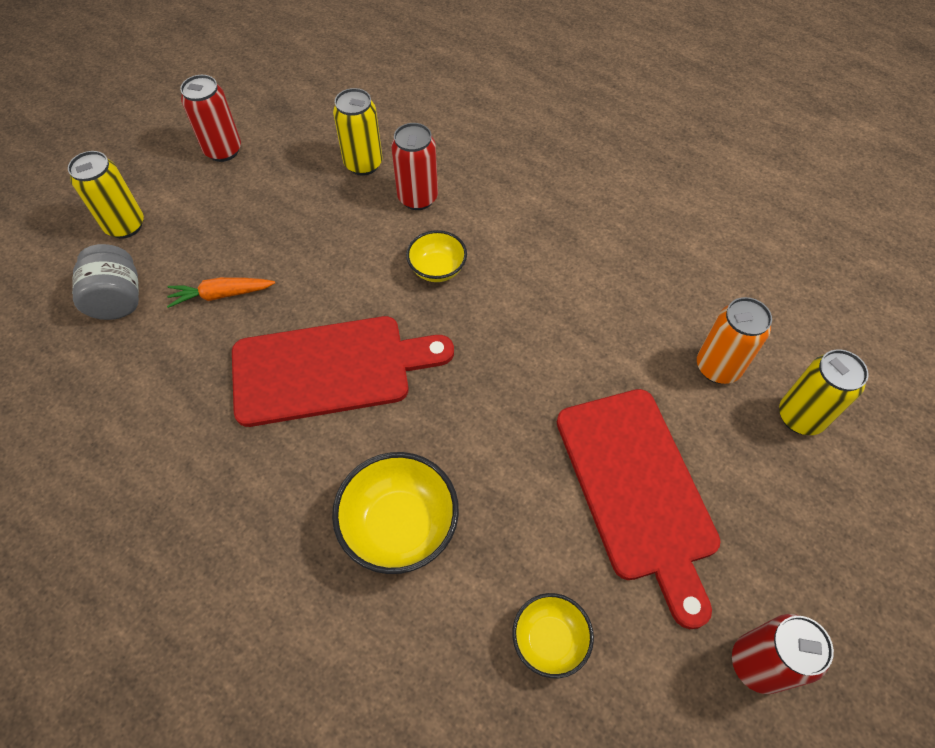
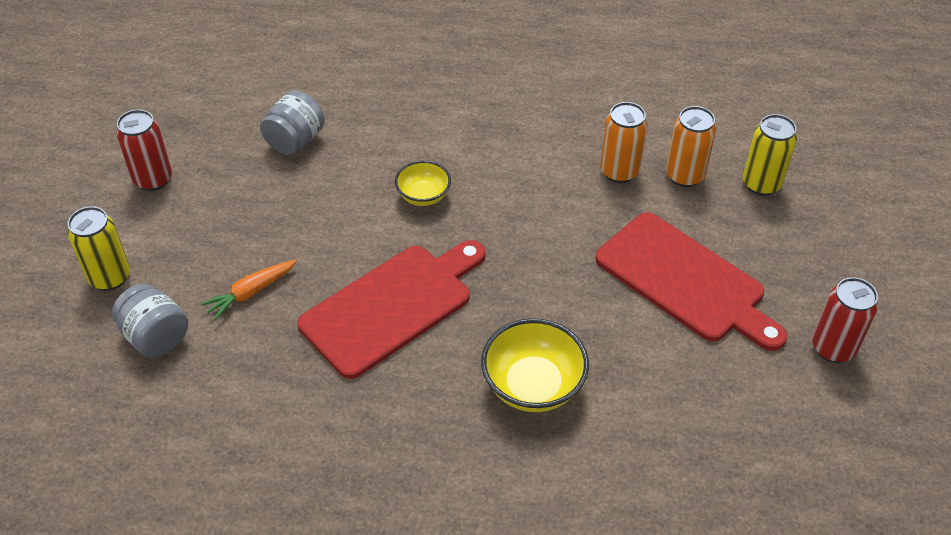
camera: 30 degrees left, 10 degrees down
yellow can [333,88,382,176] -> grey jar [260,90,325,155]
red can [391,123,438,210] -> none
yellow bowl [512,593,594,678] -> none
none -> orange can [600,102,648,183]

